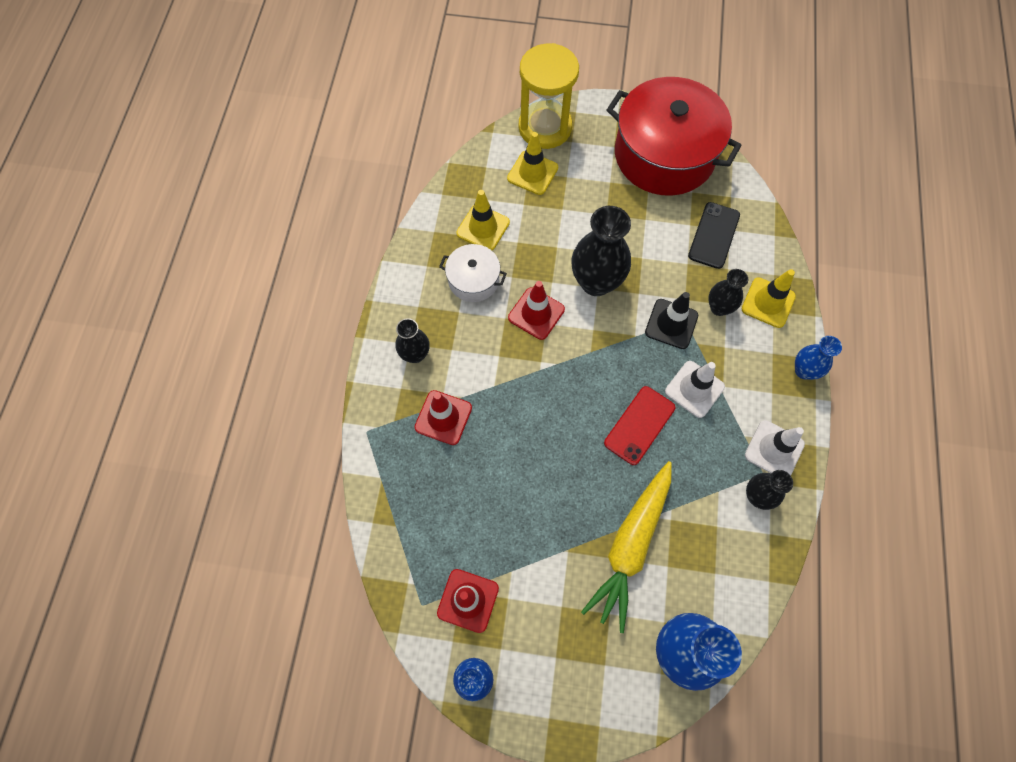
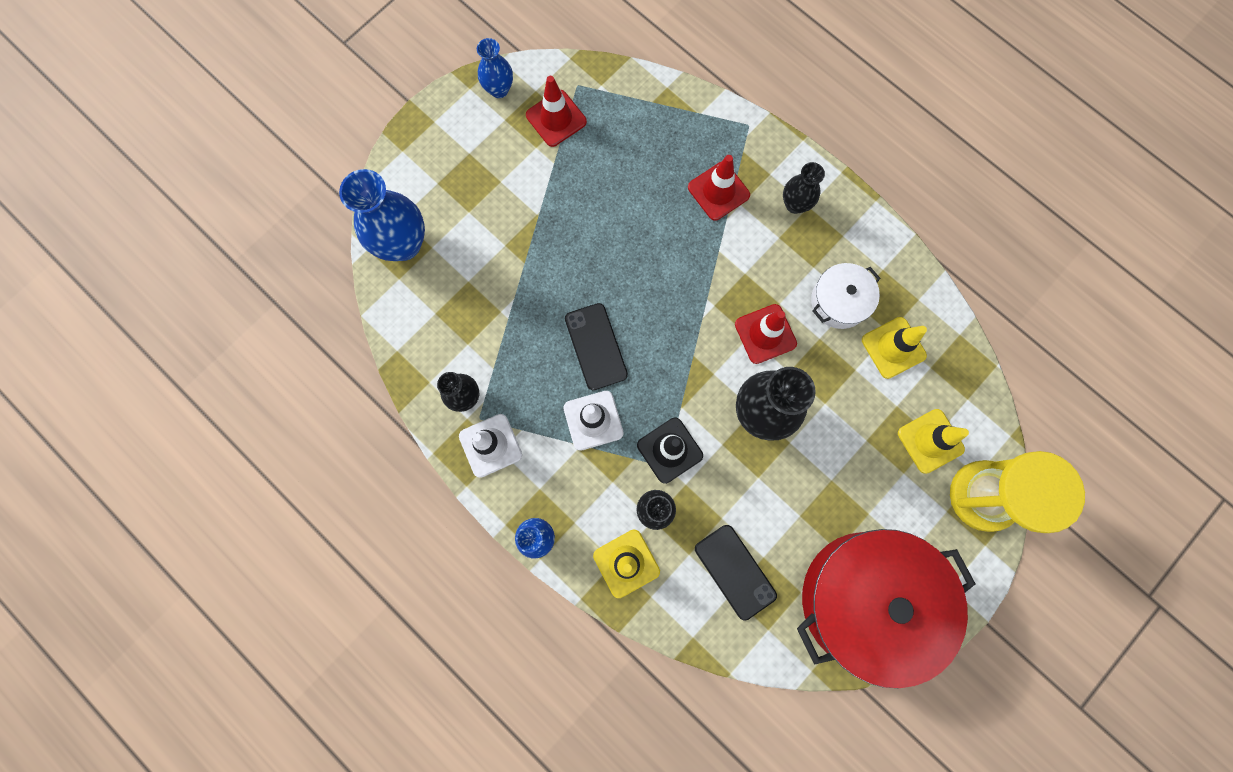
camera: 125 degrees right, 10 degrees up
yellow carrot [581,461,672,633] -> none
red phone [604,386,675,465] -> black phone [565,303,628,390]

